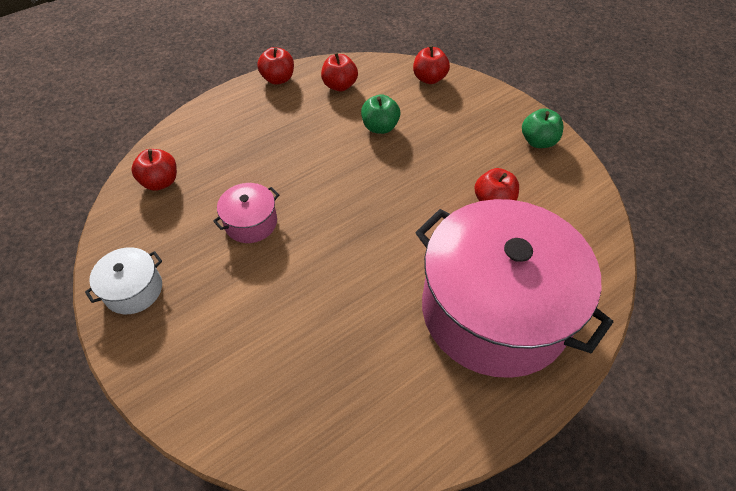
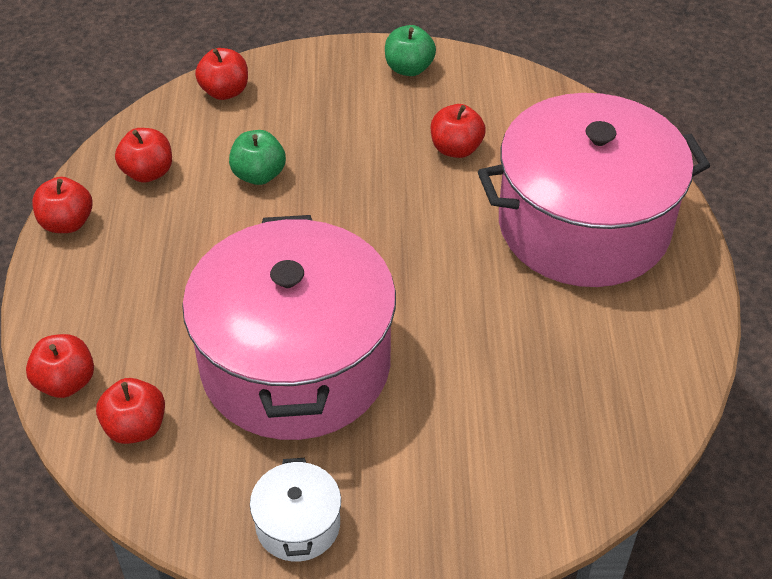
camera: 55 degrees left, 5 degrees down
pink pot [213,183,279,243] -> pink pot [182,215,396,440], size x2.49
none -> red apple [26,334,94,398]

